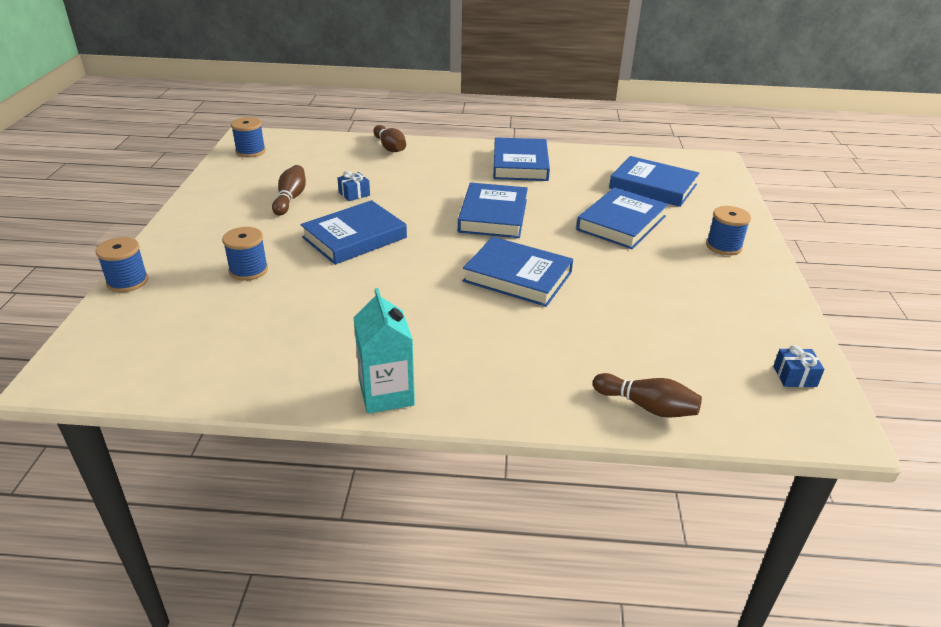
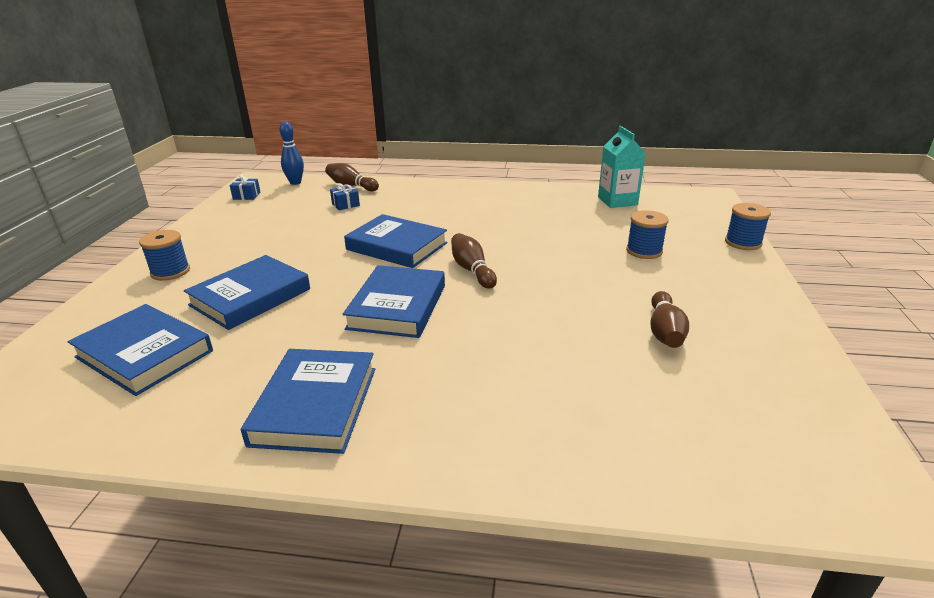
camera: 175 degrees left, 5 degrees down
blue spool [231,117,266,157] -> none
blue book [300,200,407,265] -> none
blue gift [337,171,370,201] -> blue gift moved to [330,183,360,210]
turquoise carton [353,288,415,414] -> turquoise carton moved to [598,126,646,208]
brown bowling pin [373,125,406,152] -> brown bowling pin moved to [451,233,497,289]
none -> blue bowling pin [279,122,304,185]

